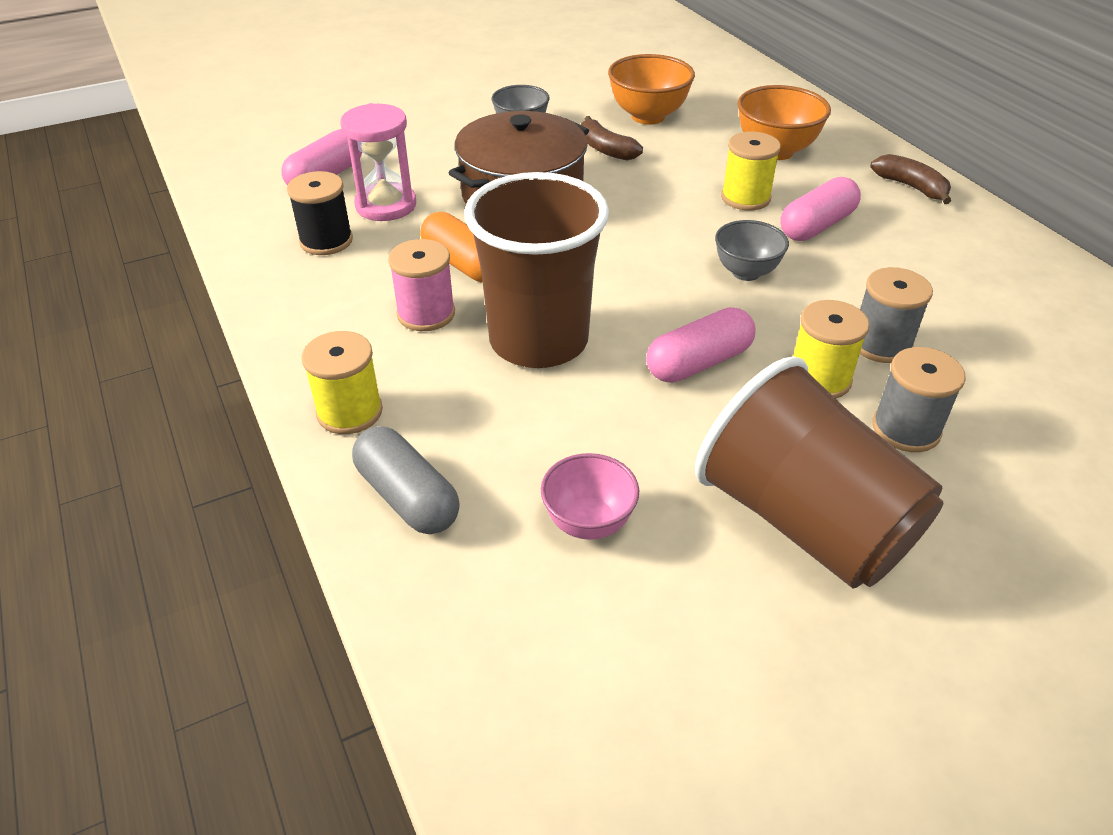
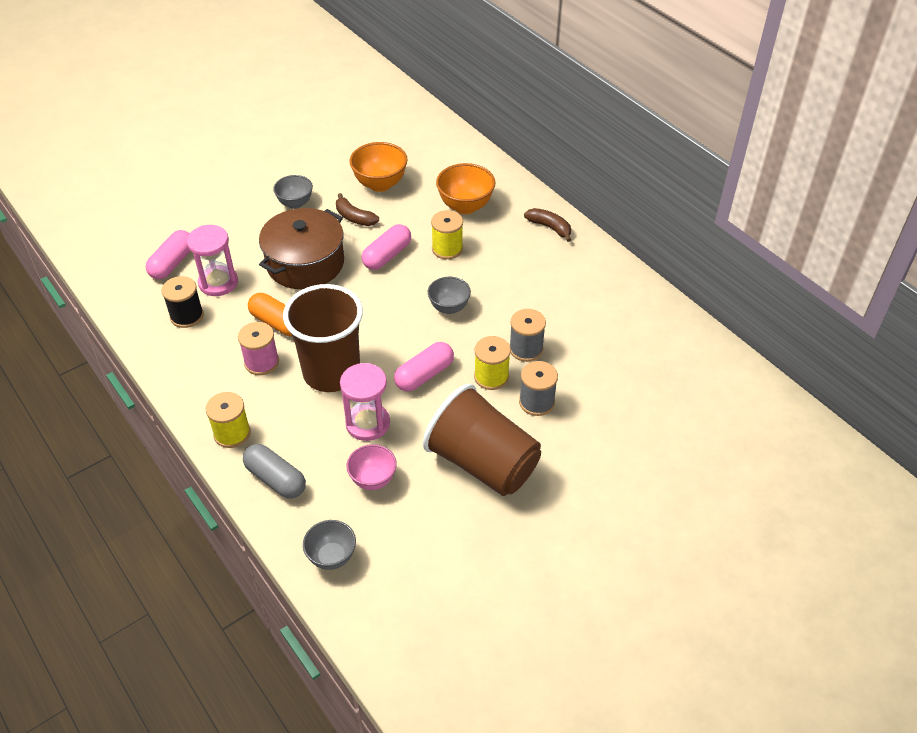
camera: 10 degrees left, 5 degrees up
pink capsule [780,177,861,241] -> pink capsule moved to [362,224,411,270]
none -> grey bowl [303,520,356,570]
none -> pink hourglass [340,363,390,441]

